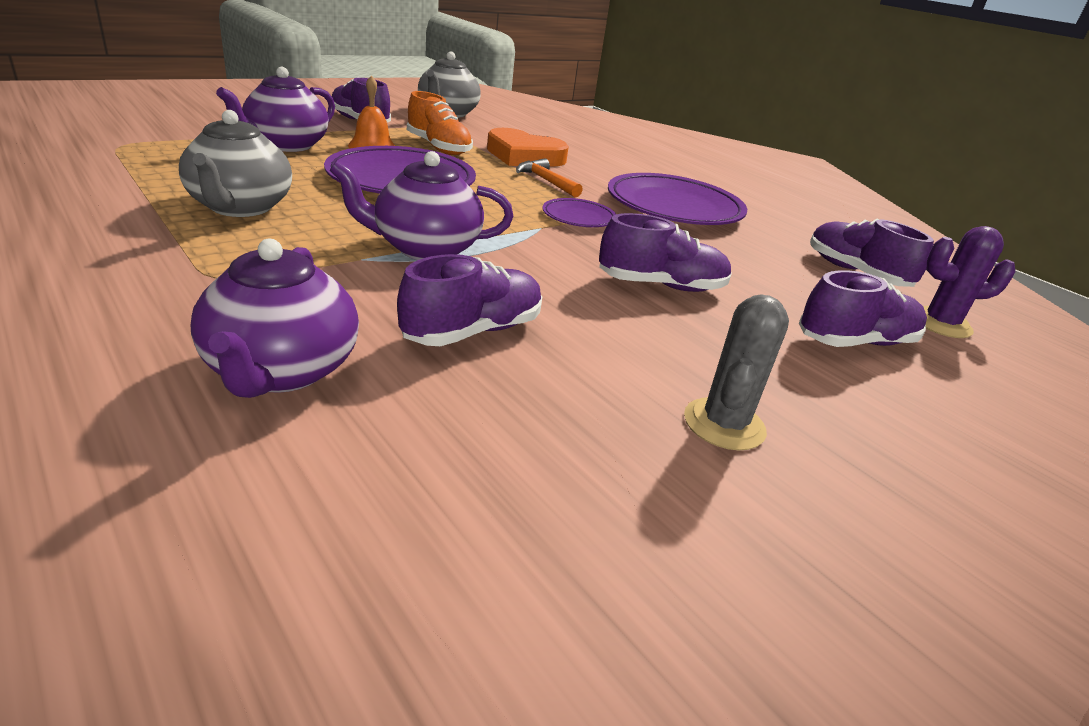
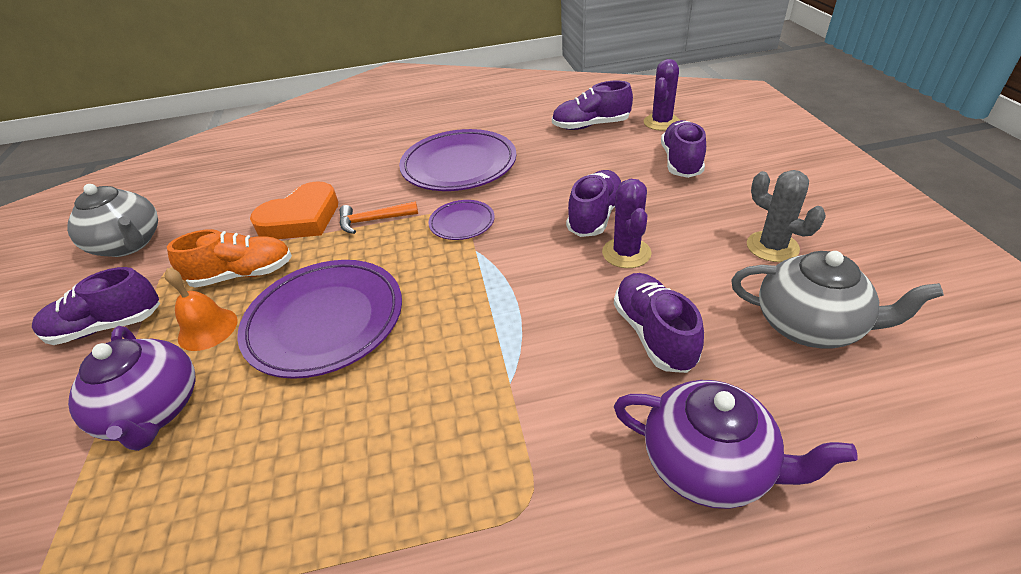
camera: 55 degrees left, 10 degrees up
grey teapot [179,110,292,217] -> grey teapot moved to [731,251,944,349]
purple teapot [329,151,514,260] -> none
none -> purple cactus [602,179,651,268]

